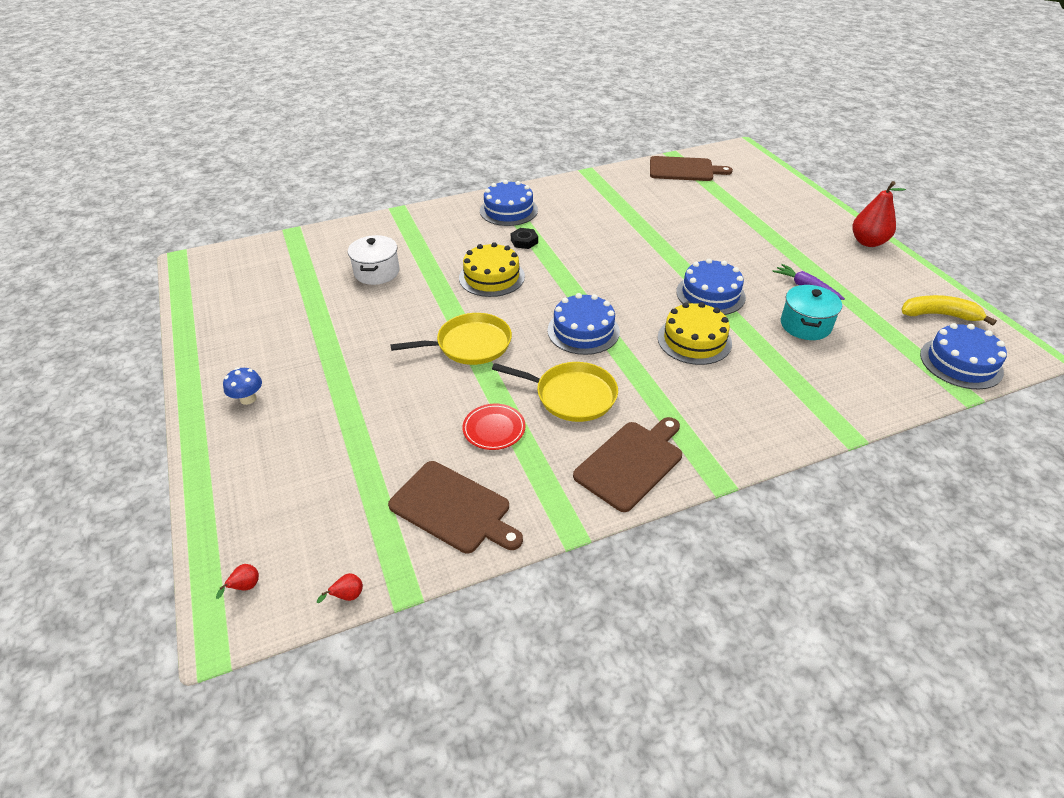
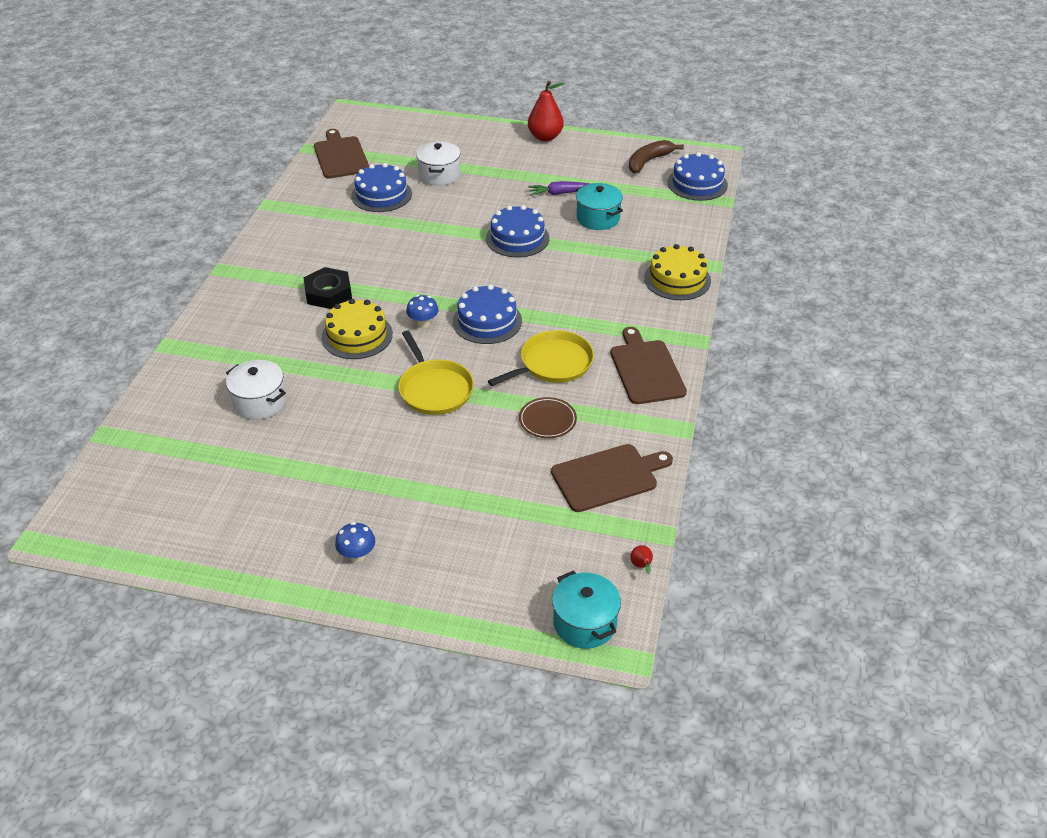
camera: 55 degrees left, 0 degrees up
red pear [216,564,259,599] -> turquoise pot [552,570,621,649]
yellow pan [390,313,512,365] -> yellow pan turned 135 degrees clockwise [398,331,474,415]
red plate [462,404,526,450] -> brown plate [519,397,577,438]
blue cake [480,180,538,226] -> blue cake moved to [351,163,412,212]
black nut [511,228,538,249] -> black nut [304,267,352,309], size x1.65
brown cutting board [650,156,733,181] -> brown cutting board turned 60 degrees counterclockwise [314,129,369,179]
yellow cake [658,302,732,365] -> yellow cake moved to [644,244,711,300]
yellow banana [902,295,997,326] -> brown banana [629,140,684,173]
none -> blue mushroom [406,295,439,328]
none -> white pot [416,141,460,186]

